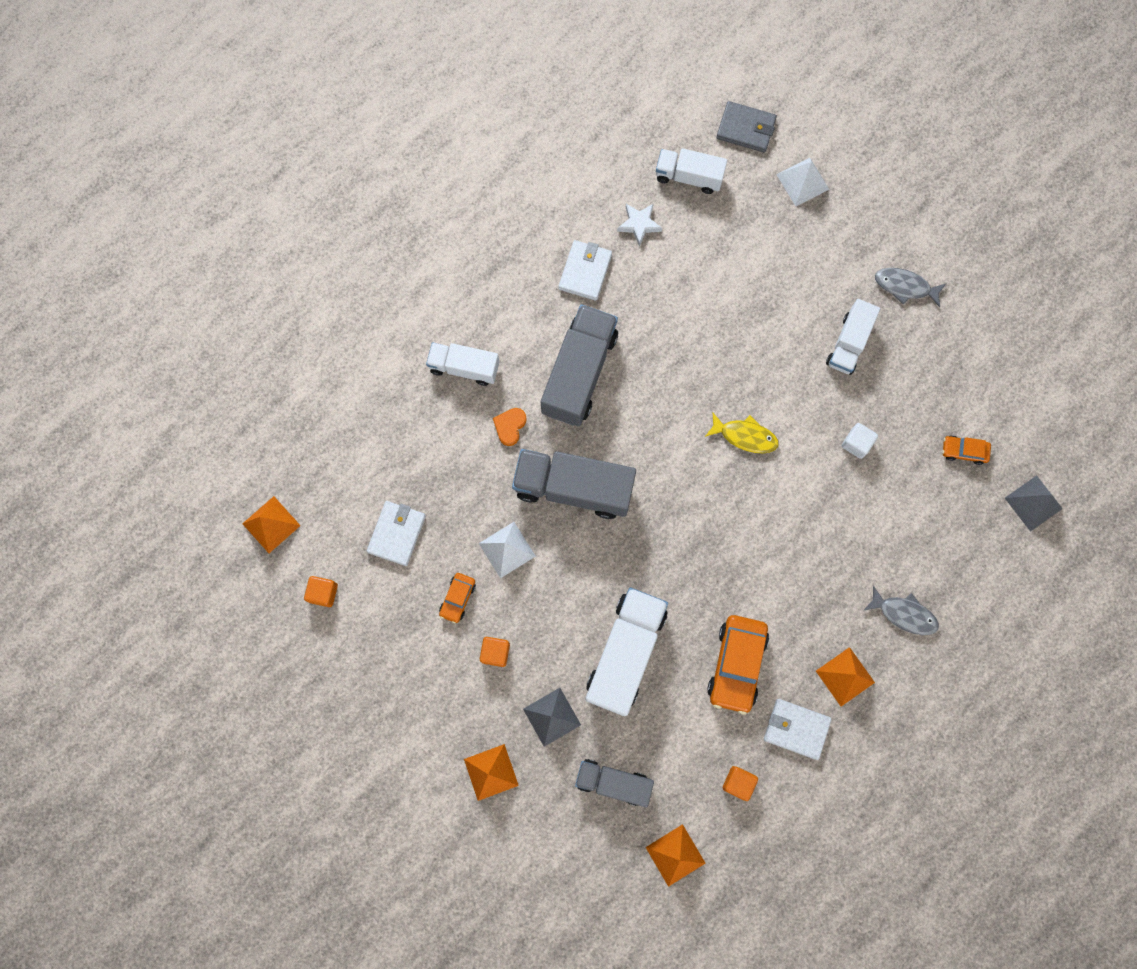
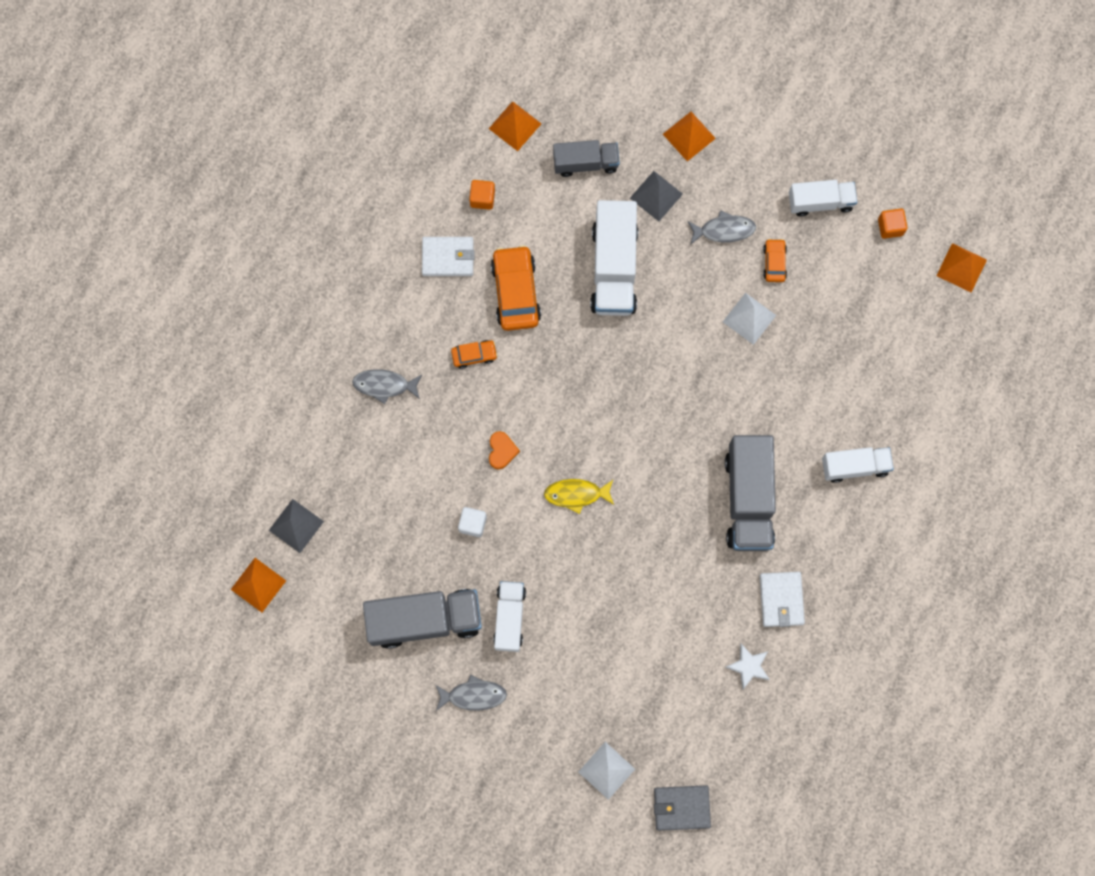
camera: 160 degrees right, 0 degrees up
white wallet [367,501,426,566] -> none
orange cube [480,637,510,667] -> grey fish [688,210,756,245]
orange heart [493,408,527,446] -> orange heart moved to [489,431,520,470]
grey truck [512,449,636,519] -> grey truck moved to [363,589,482,649]
white truck [656,148,727,194] -> white truck moved to [789,180,857,216]
orange pyramid [816,647,875,706] -> orange pyramid moved to [231,558,286,612]
orange car [942,436,991,465] -> orange car moved to [451,340,498,369]

